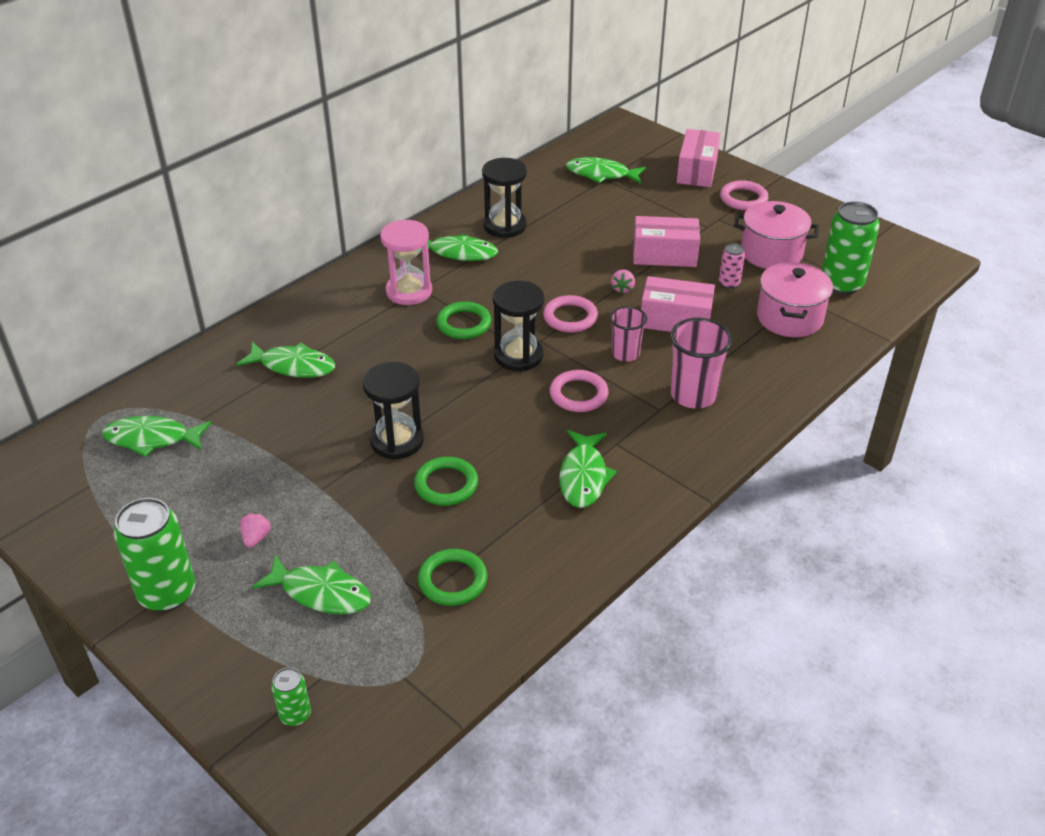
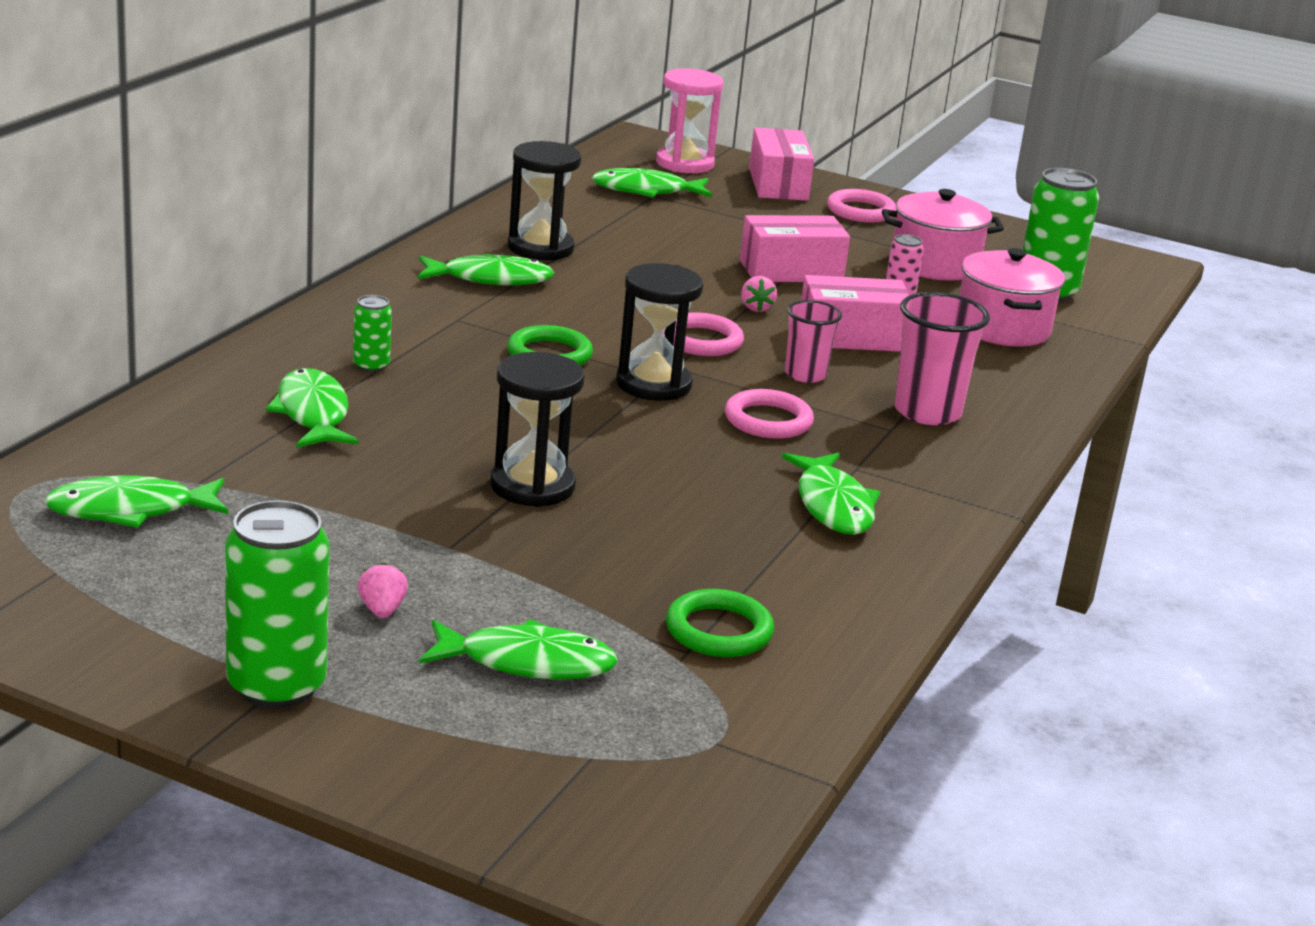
camera: 20 degrees left, 15 degrees down
green fish [236,342,335,378] -> green fish turned 105 degrees counterclockwise [266,368,359,448]
green can [271,667,311,726] -> green can moved to [353,295,392,372]
pink hourglass [380,220,432,305] -> pink hourglass moved to [656,68,723,173]
green ring [414,457,478,506] -> none

